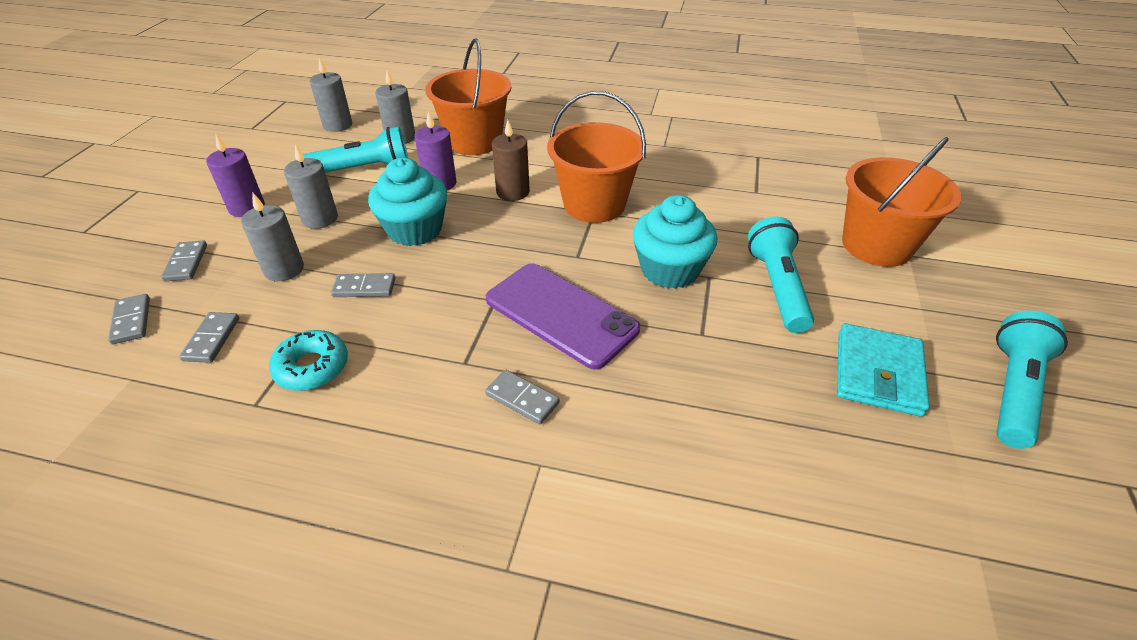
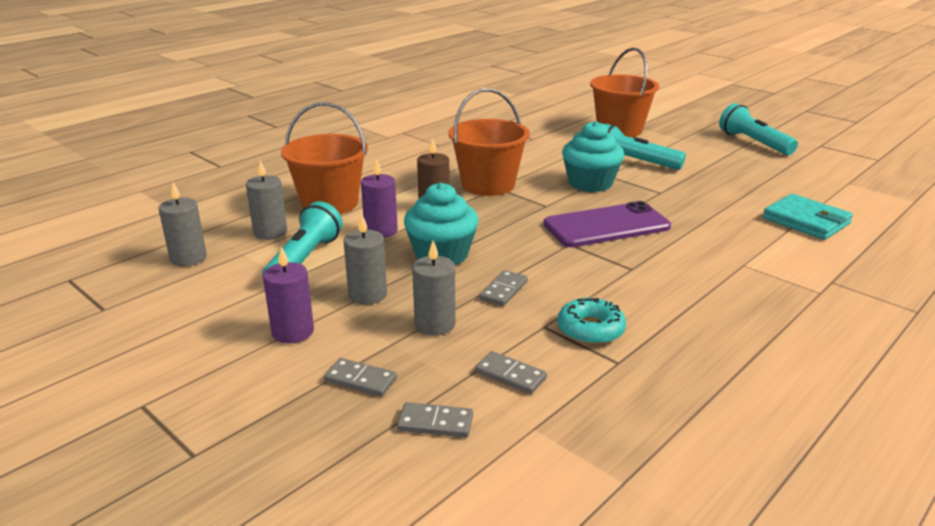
camera: 60 degrees left, 15 degrees down
grey domino [485,370,560,424] -> none
turquoise wallet [837,323,930,417] -> turquoise wallet moved to [763,194,853,240]

